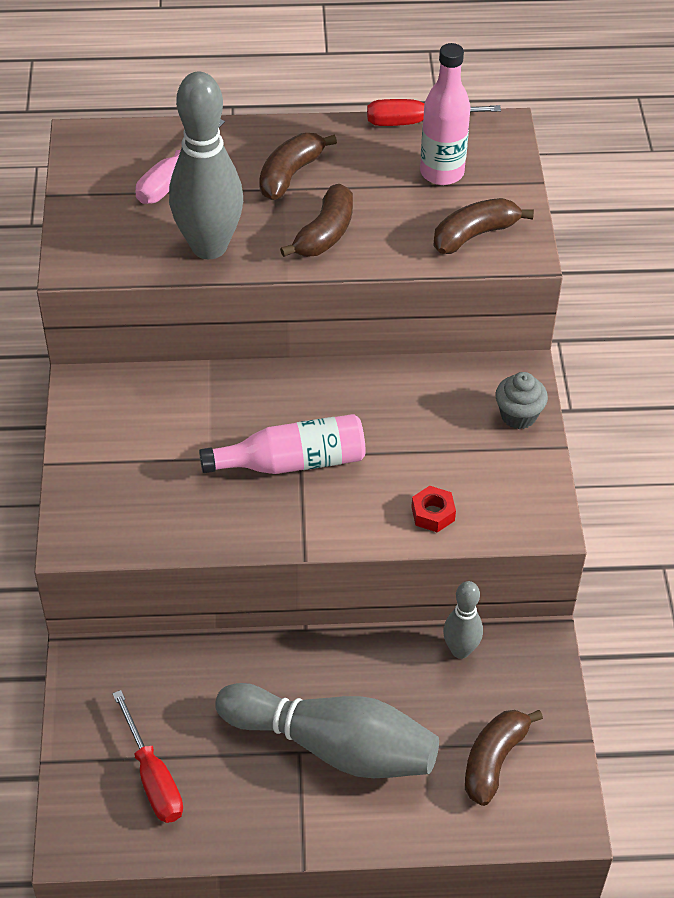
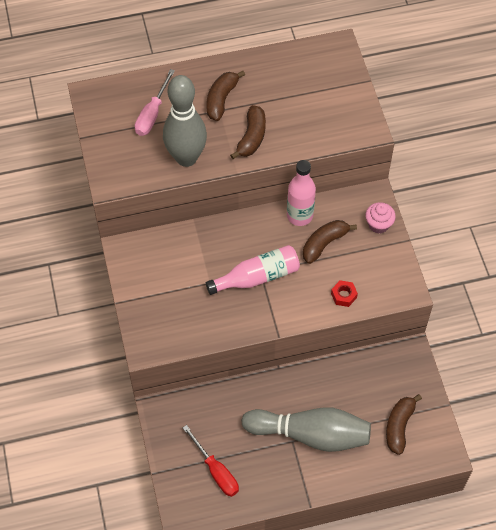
camera: 10 degrees left, 10 degrees up
red screwdriver [367,99,501,126] -> none
pink bottle [420,43,471,185] -> pink bottle moved to [287,160,316,226]
brown banana [433,198,534,254] -> brown banana moved to [303,220,357,264]
grey bowling pin [443,581,483,659] -> none
grey cupcake [495,372,548,429] -> pink cupcake [365,202,396,234]

